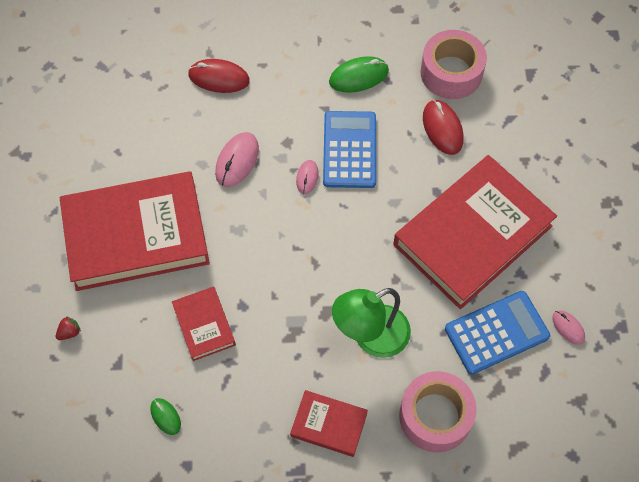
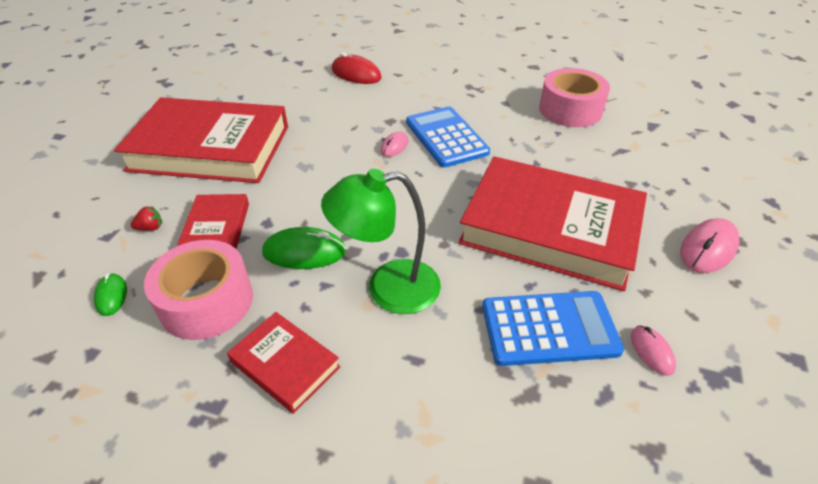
camera: 20 degrees right, 20 degrees down
red strawberry [56,316,81,340] -> red strawberry moved to [131,206,162,231]
pink mouse [215,132,259,187] -> pink mouse moved to [680,218,740,273]
blue calculator [323,111,376,188] -> blue calculator turned 45 degrees counterclockwise [406,106,490,168]
green mouse [329,56,389,93] -> green mouse moved to [262,227,346,269]
red book [393,155,557,309] -> red book turned 45 degrees clockwise [458,156,647,291]
pink tape [399,371,477,452] -> pink tape moved to [144,240,253,340]
red mouse [423,100,464,155] -> none

